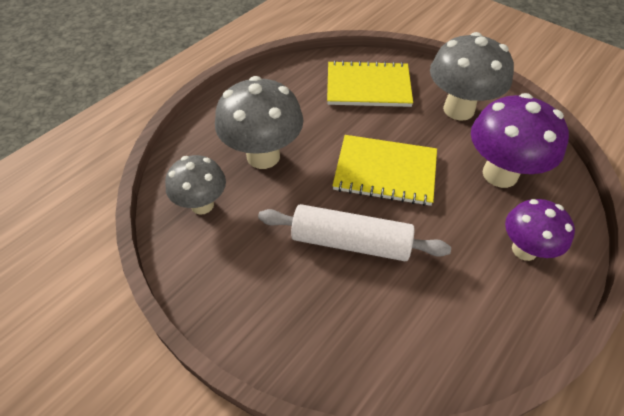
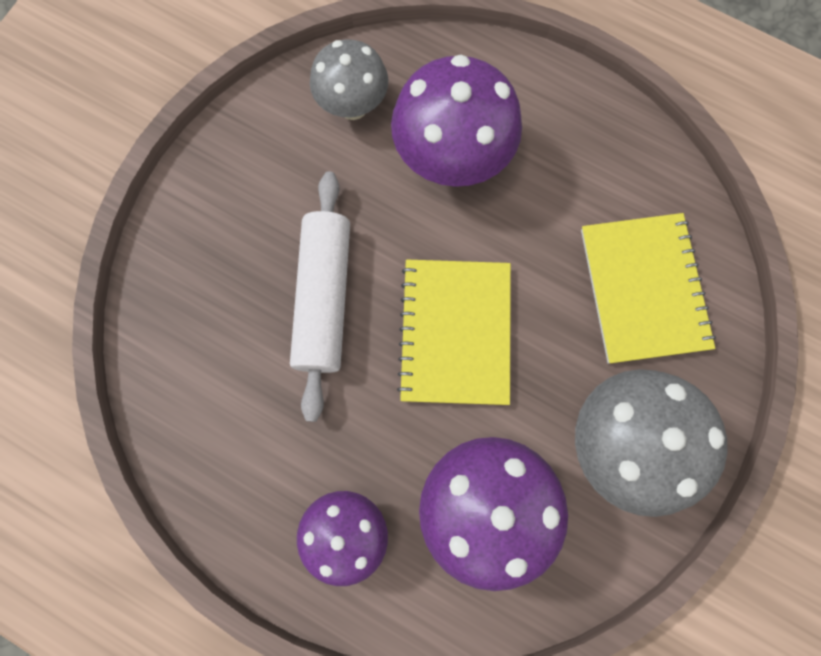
camera: 80 degrees right, 25 degrees up
grey mushroom [215,76,303,169] -> purple mushroom [391,55,522,187]

